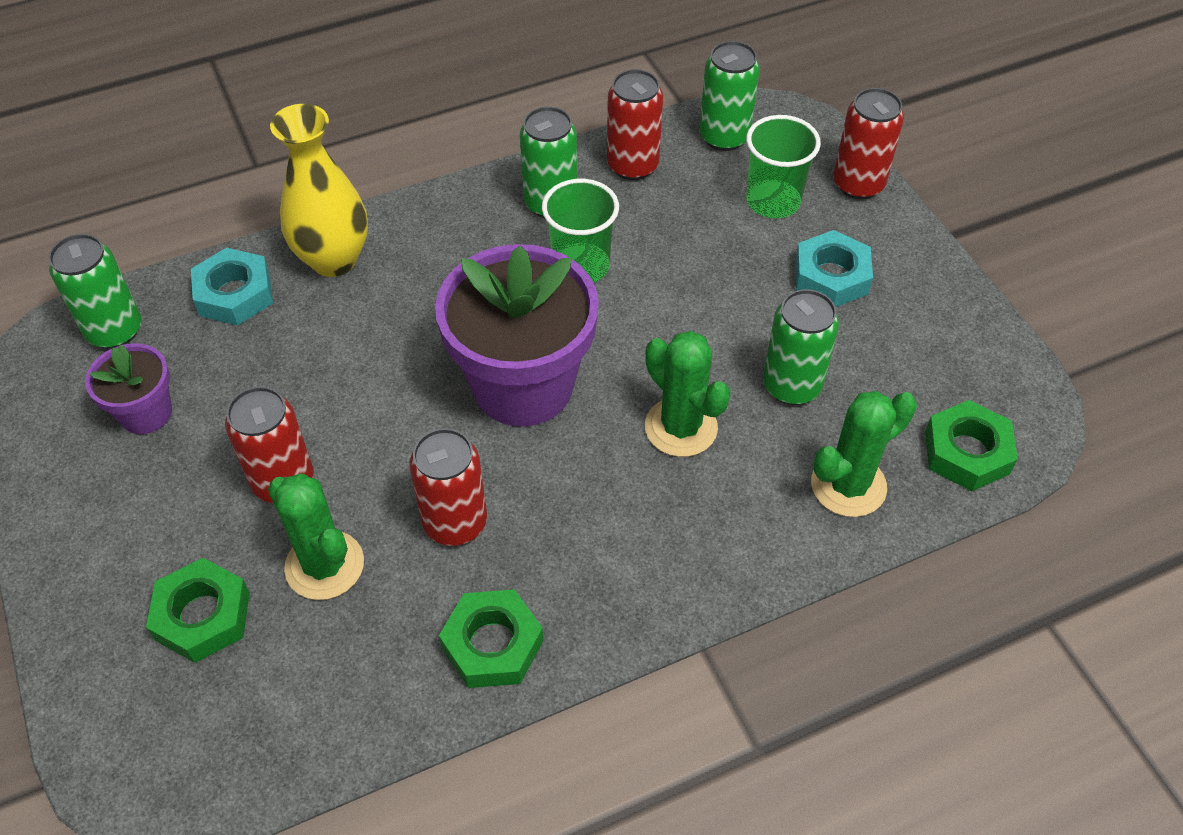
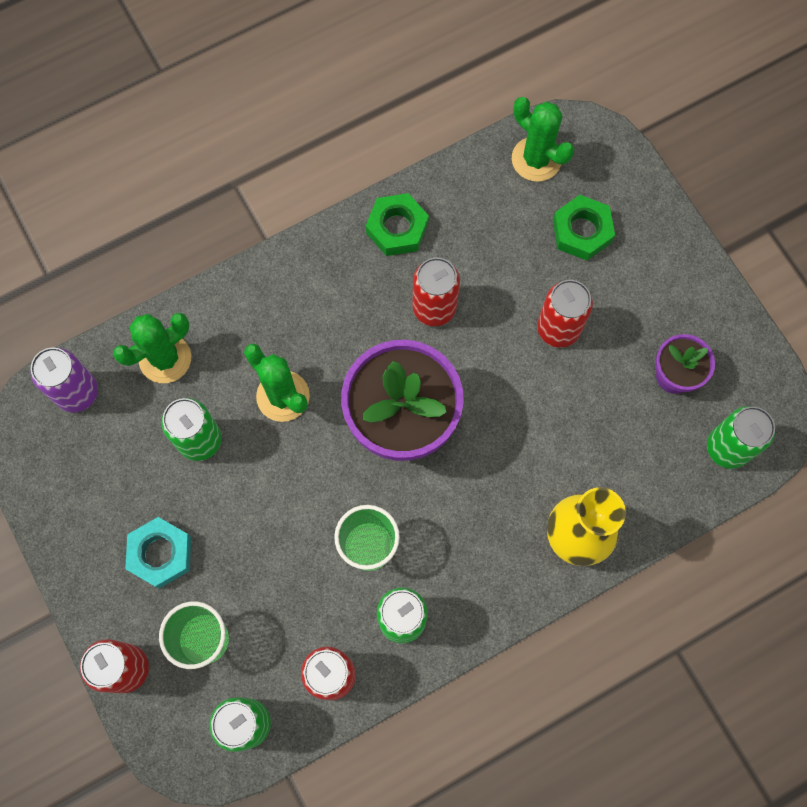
camera: 175 degrees right, 20 degrees up
turquoise nut [191,248,273,326] -> none
green cactus [268,473,364,600] -> green cactus moved to [512,97,574,182]
green nut [925,400,1018,491] -> purple can [31,348,98,412]

